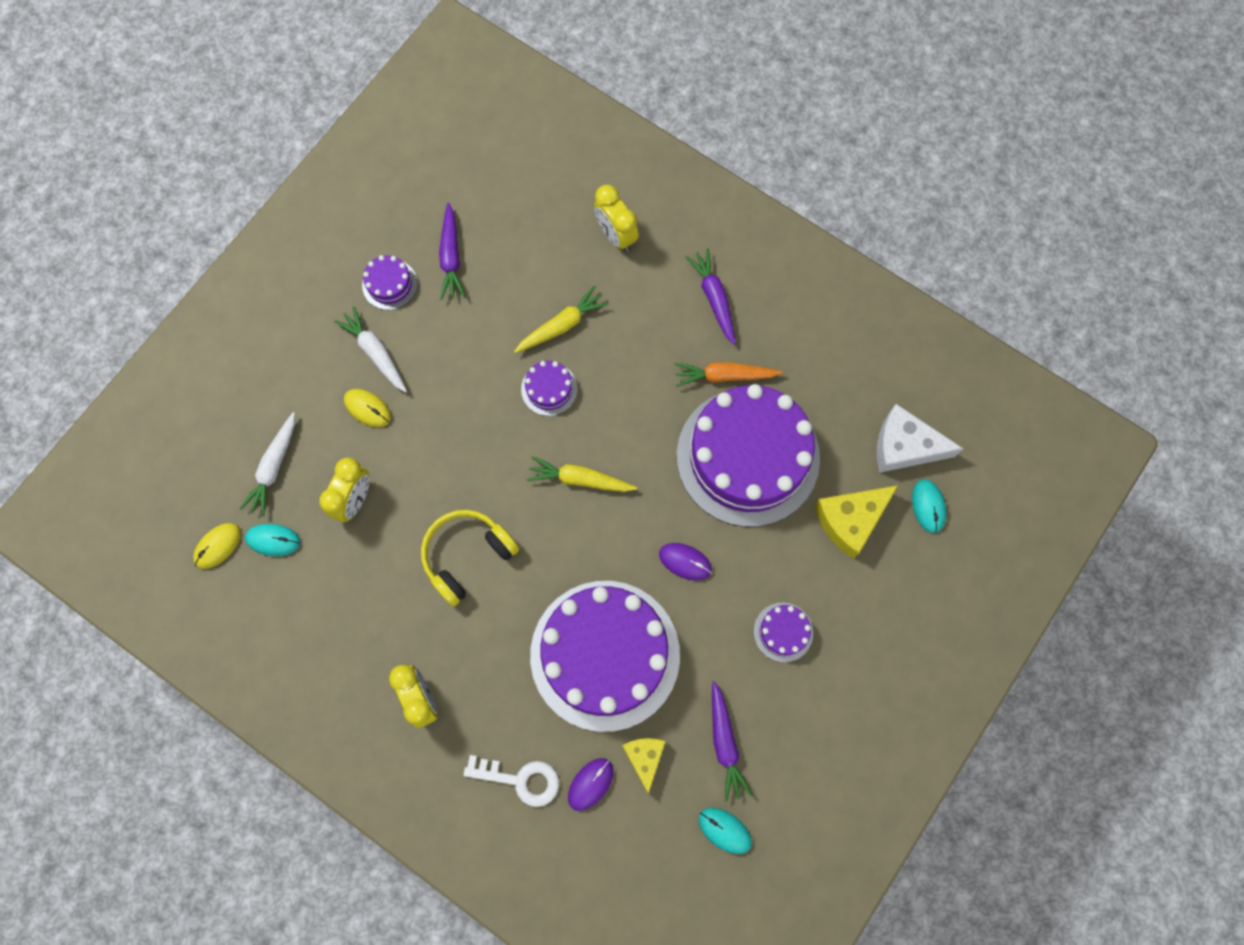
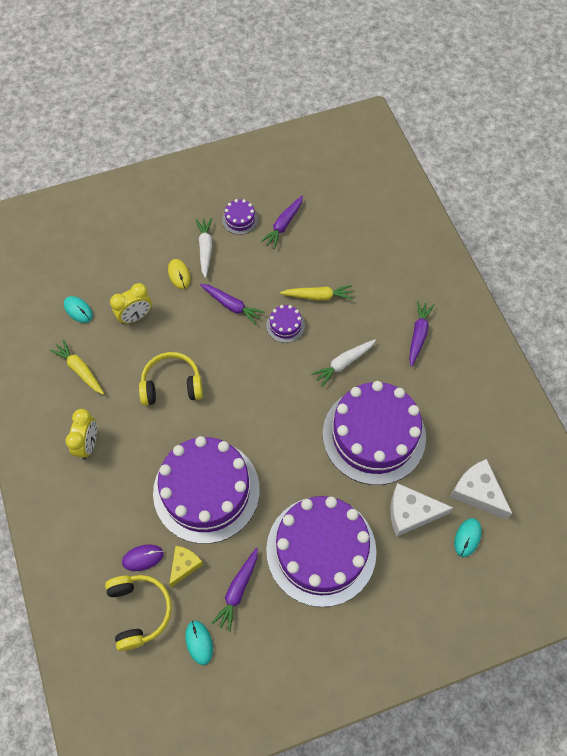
camera: 35 degrees right, 10 degrees down
yellow mouse [193,523,241,569] -> none
white carrot [240,412,295,517] -> white carrot moved to [311,340,376,387]
white key [463,755,559,807] -> none
yellow carrot [527,456,637,492] -> yellow carrot moved to [50,339,104,395]
yellow clock [594,185,639,252] -> none
purple mouse [659,543,712,580] -> none
orange carrot [675,362,783,387] -> none
purple cake [754,602,813,662] -> purple cake [266,496,377,607], size x2.50
yellow cheese [814,485,898,559] -> white cheese [390,483,453,537]
none -> yellow headphones [105,575,172,651]
none -> purple carrot [200,284,265,325]

